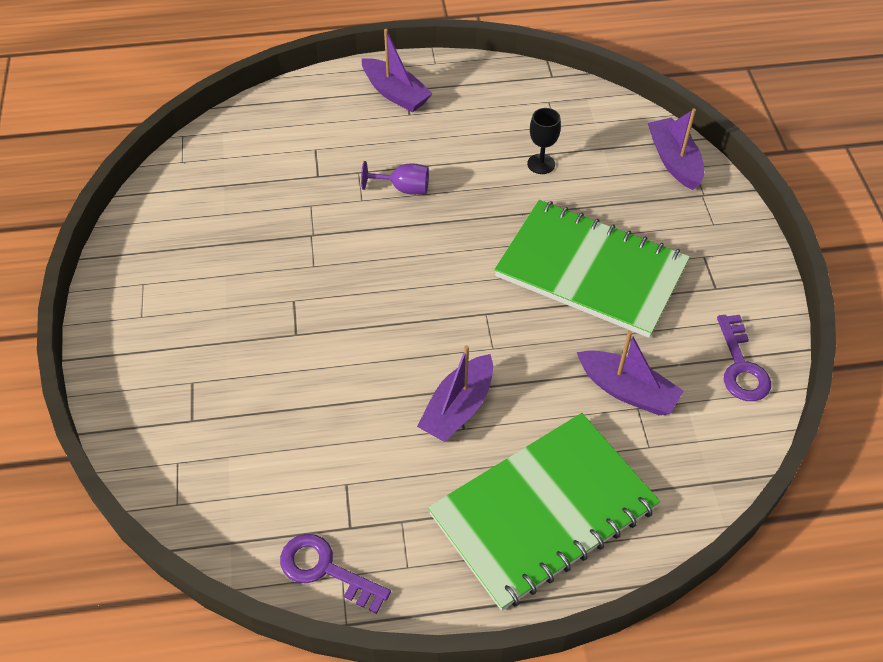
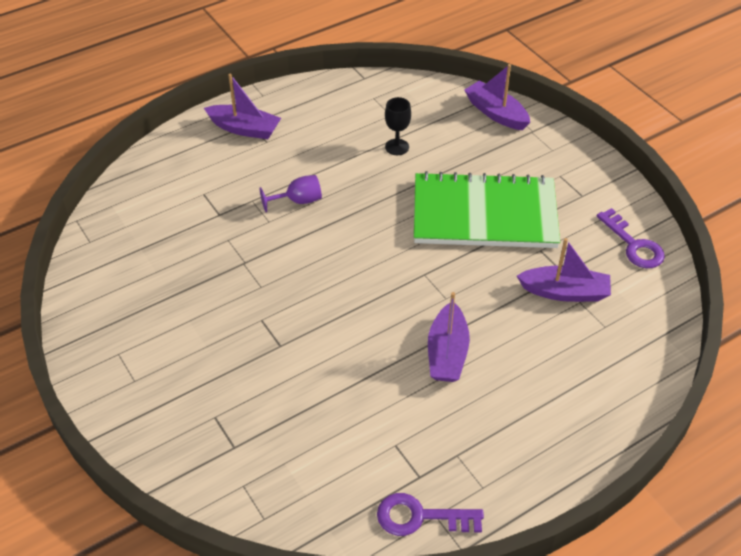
camera: 25 degrees left, 5 degrees down
green notebook [428,413,660,611] -> none

